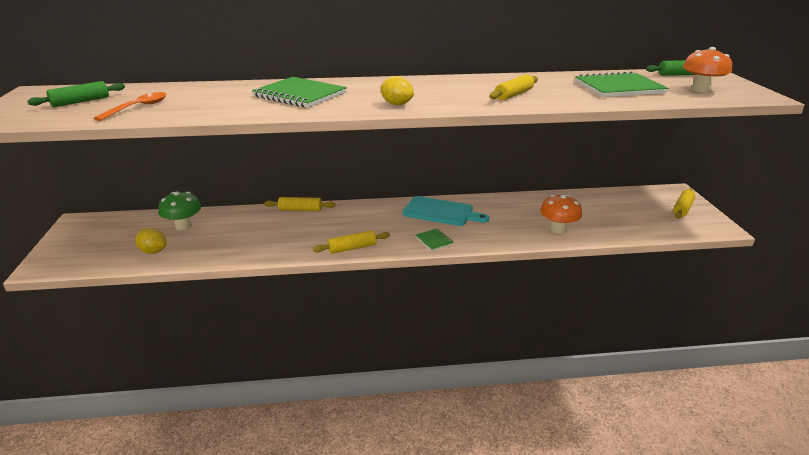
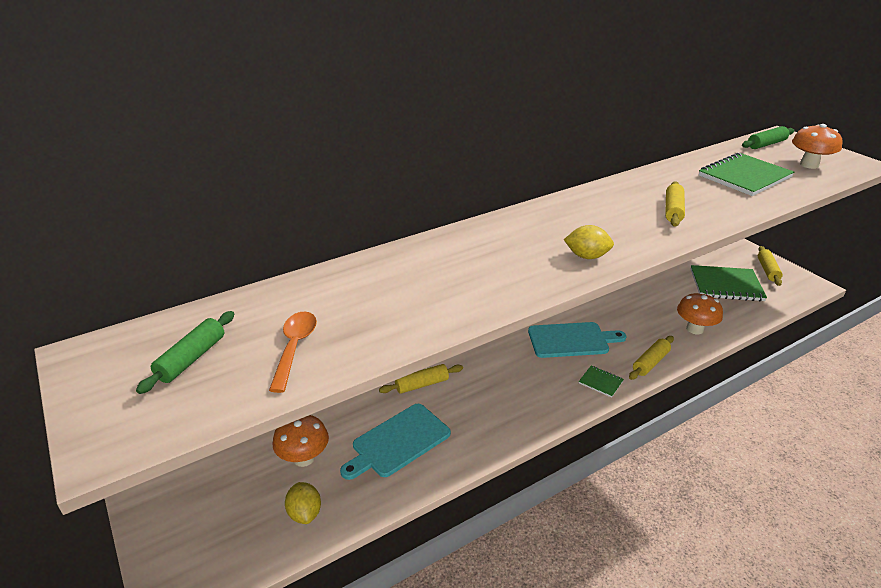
camera: 25 degrees left, 5 degrees up
yellow lemon [135,228,167,254] -> yellow lemon turned 75 degrees clockwise [285,482,321,524]
green mushroom [158,191,201,230] -> orange mushroom [273,415,329,467]
green notebook [252,77,347,108] -> green notebook moved to [691,265,767,301]
yellow rolling pin [313,230,390,254] -> yellow rolling pin moved to [629,336,674,380]
none -> turquoise cutting board [340,404,451,480]

